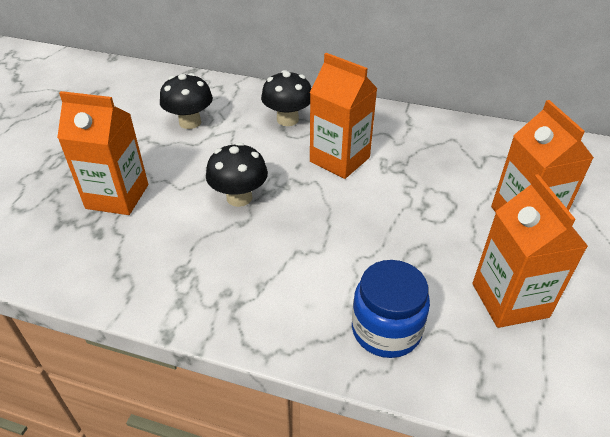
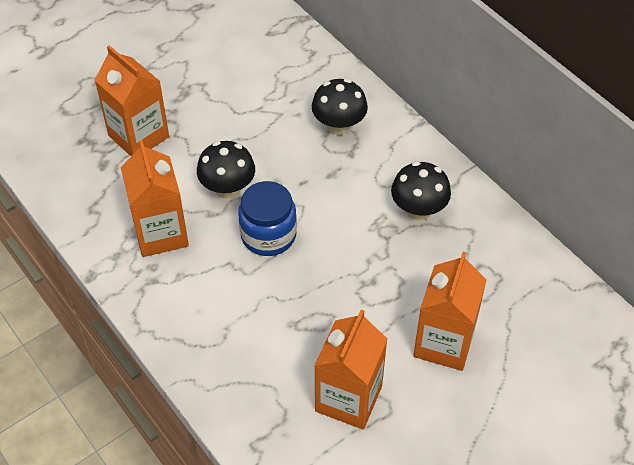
camera: 35 degrees right, 10 degrees up
black mushroom [160,73,213,129] -> black mushroom moved to [391,161,451,220]
orange carton [310,53,378,179] -> orange carton moved to [121,140,189,257]
blue jar [352,260,430,358] -> blue jar moved to [238,181,297,256]

